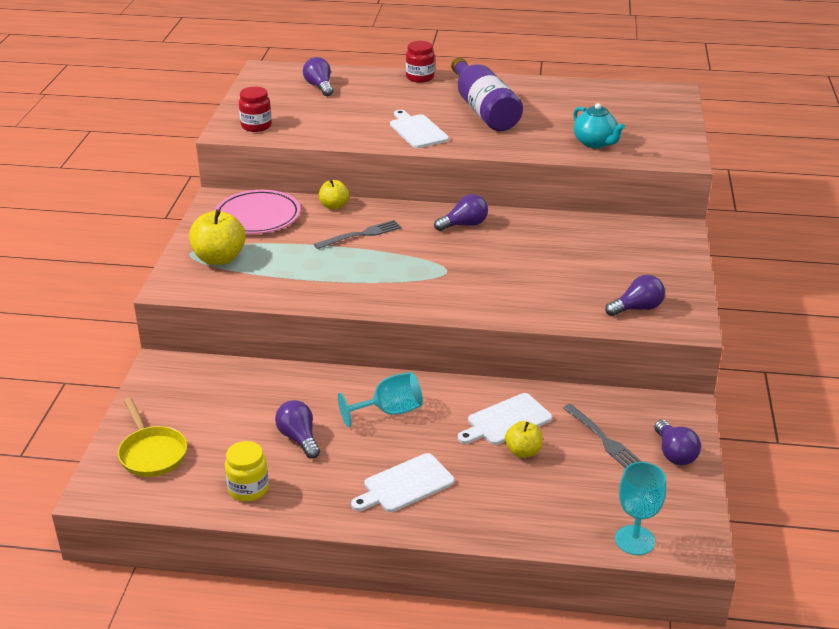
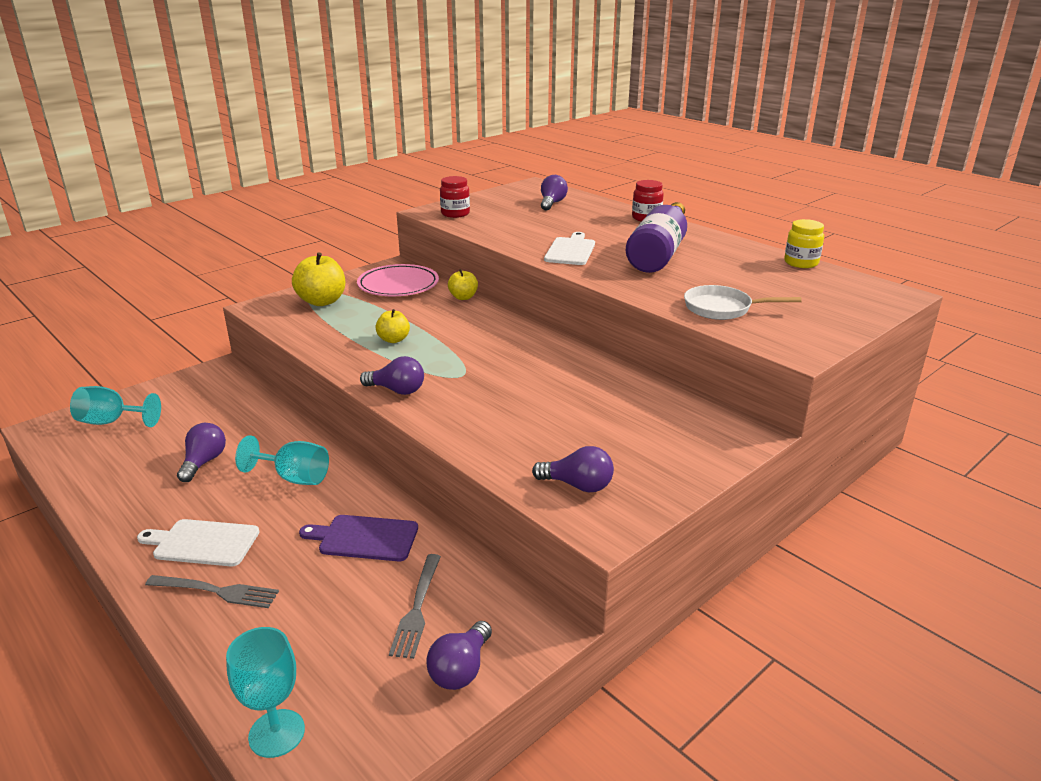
camera: 40 degrees right, 5 degrees down
yellow pan [118,398,187,477] -> turquoise goblet [70,386,161,427]
yellow jar [225,441,269,502] -> yellow jar moved to [784,219,824,268]
grey fork [314,220,402,249] -> grey fork moved to [145,575,279,608]
purple light bulb [434,194,488,231] -> purple light bulb moved to [360,356,424,395]
white cutting board [458,393,552,445] -> purple cutting board [299,515,418,561]
yellow apple [505,421,542,458] -> yellow apple moved to [375,309,410,343]
turquoise teapot [573,103,625,148] -> white pan [684,285,802,320]

